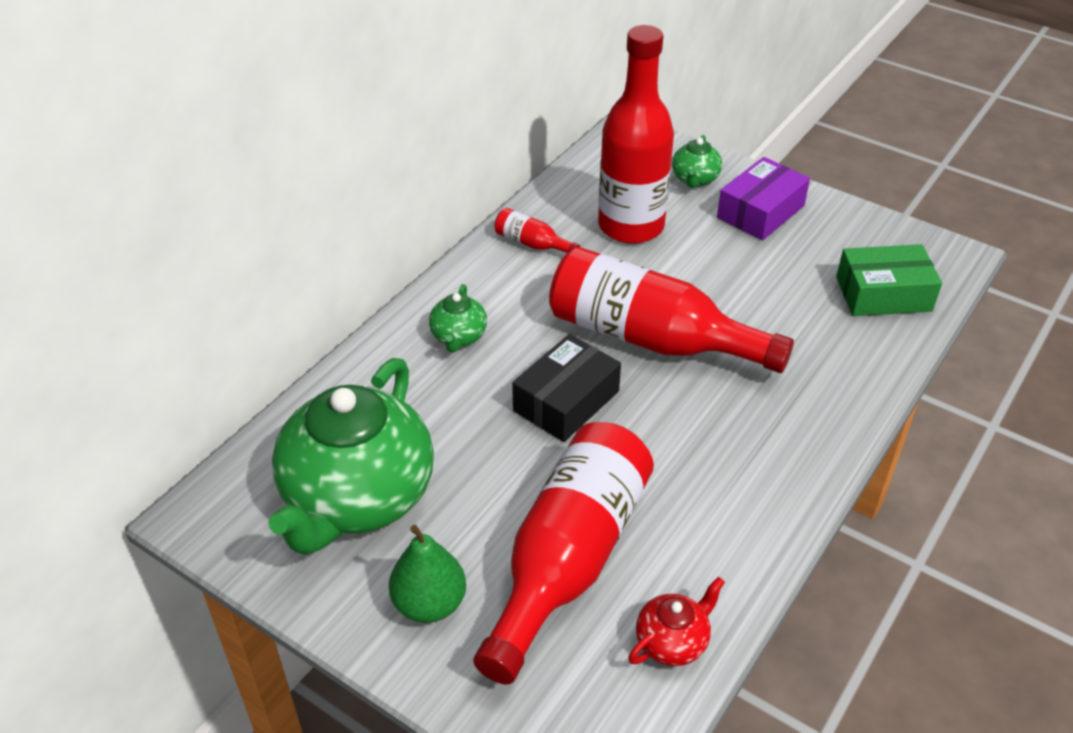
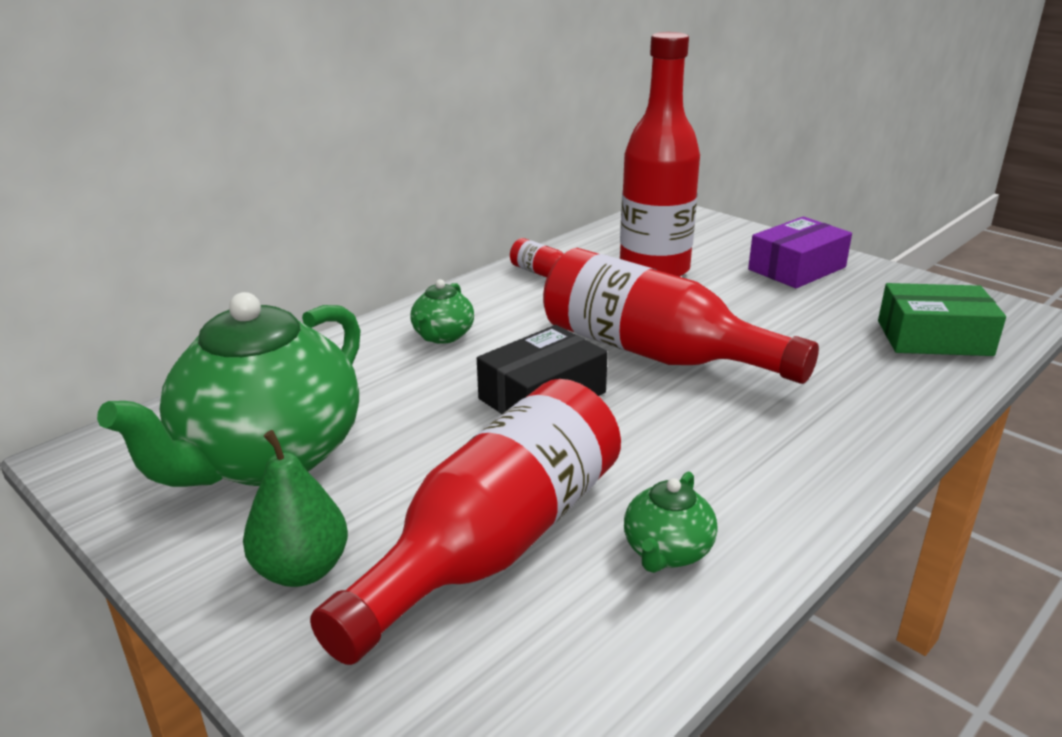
camera: 10 degrees right, 15 degrees down
red teapot [628,577,725,666] -> none
green teapot [672,135,722,188] -> green teapot moved to [624,471,717,573]

